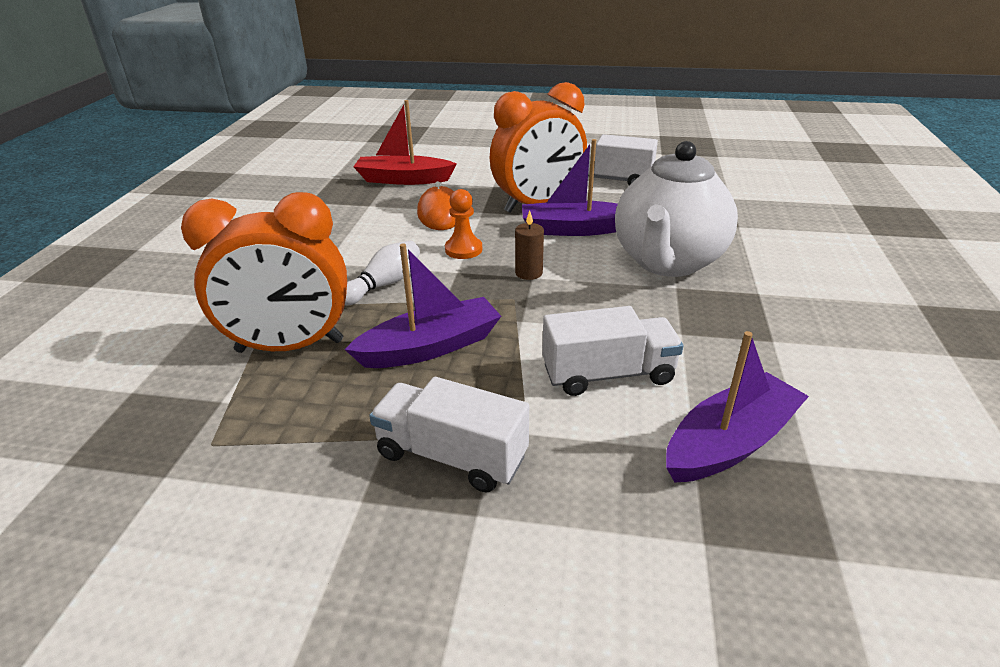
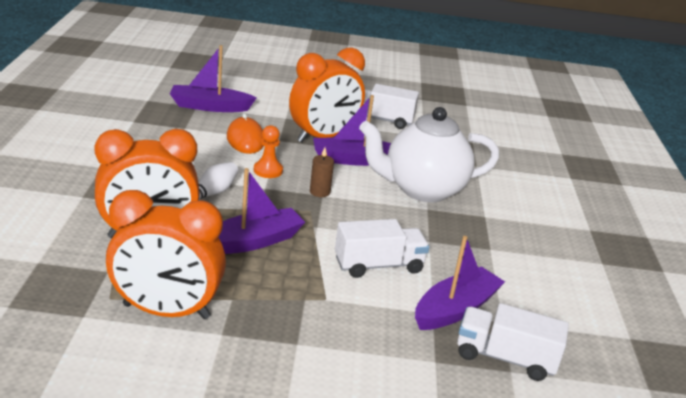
camera: 10 degrees left, 5 degrees down
red boat [353,100,457,185] -> purple boat [170,45,256,112]
white truck [369,377,529,492] -> white truck moved to [457,303,569,381]
white teapot [615,141,738,277] -> white teapot turned 60 degrees clockwise [359,107,499,202]
none -> orange clock [106,190,226,319]

